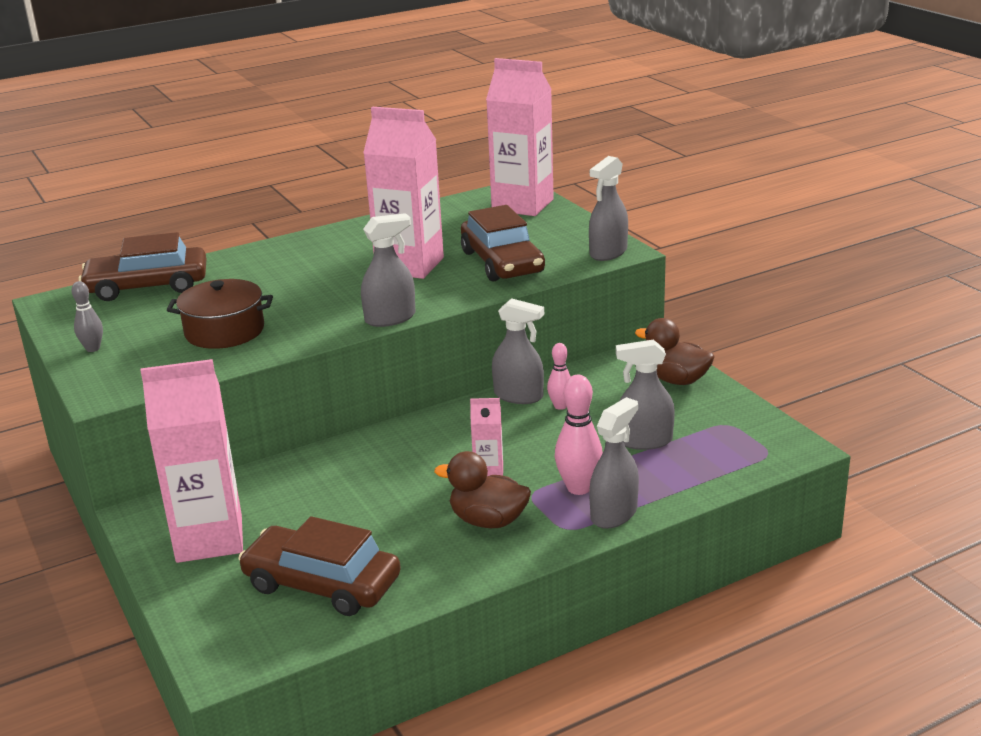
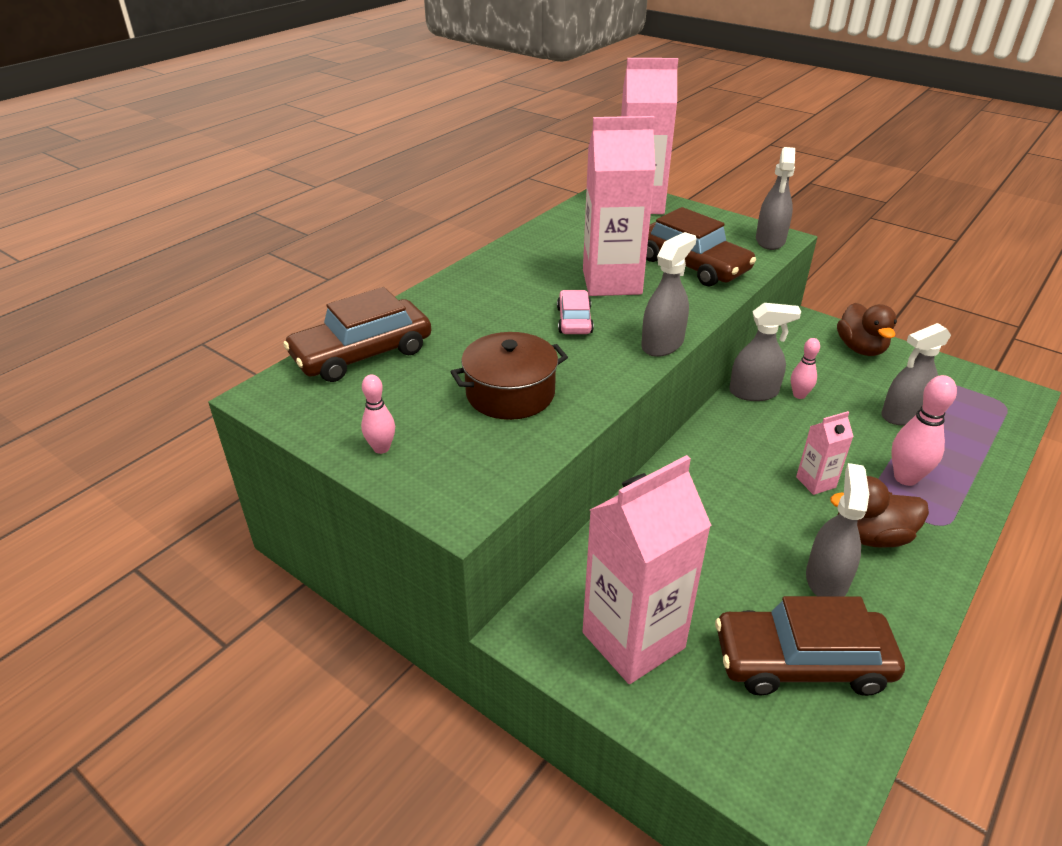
camera: 25 degrees left, 10 degrees up
grey bowling pin [71,281,103,352] -> pink bowling pin [361,375,395,454]
grey spray bottle [589,397,639,529] -> grey spray bottle moved to [806,463,869,596]
brown duck [635,318,715,385] -> brown duck turned 105 degrees counterclockwise [837,303,897,356]
none -> pink car [557,290,594,334]

